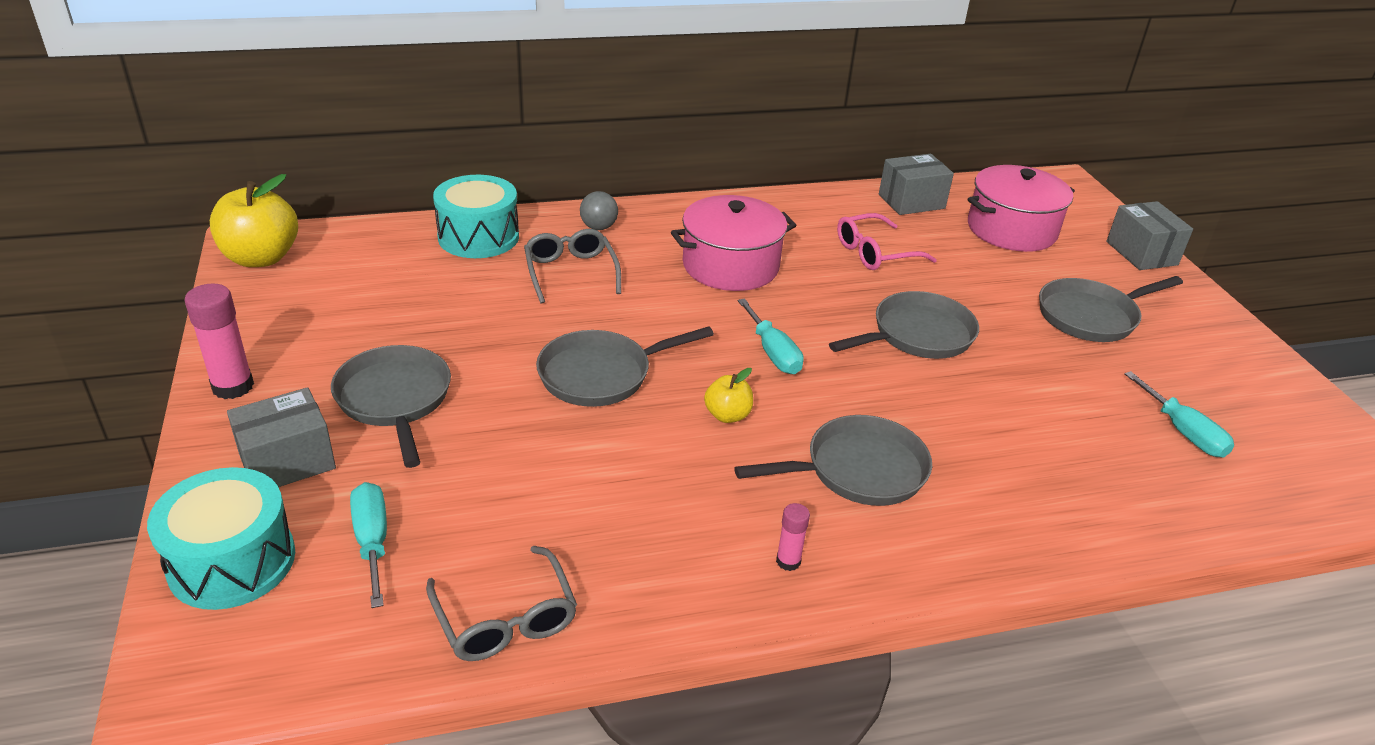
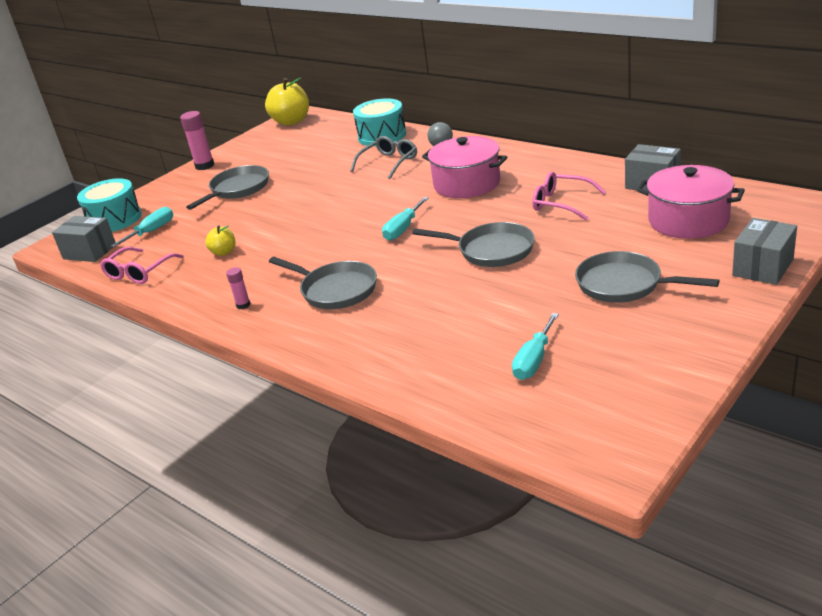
camera: 60 degrees right, 5 degrees down
grey box [227,387,336,487] -> grey box moved to [52,216,116,262]
grey glasses [426,546,577,661] -> pink glasses [100,247,184,284]
grey pan [536,326,714,407] -> none
yellow apple [704,368,753,423] -> yellow apple moved to [205,225,235,256]

